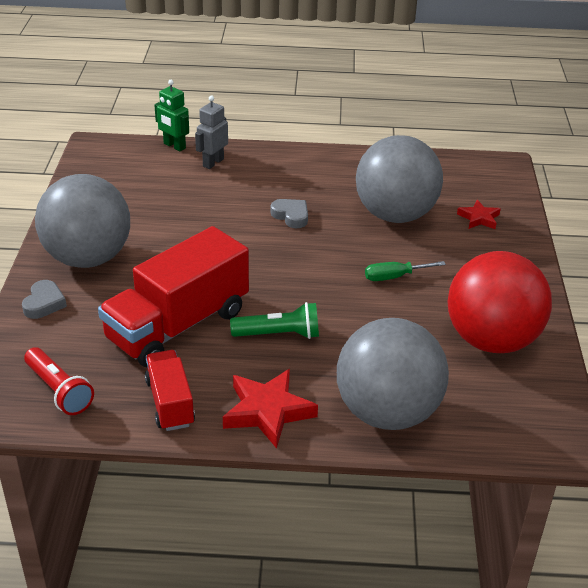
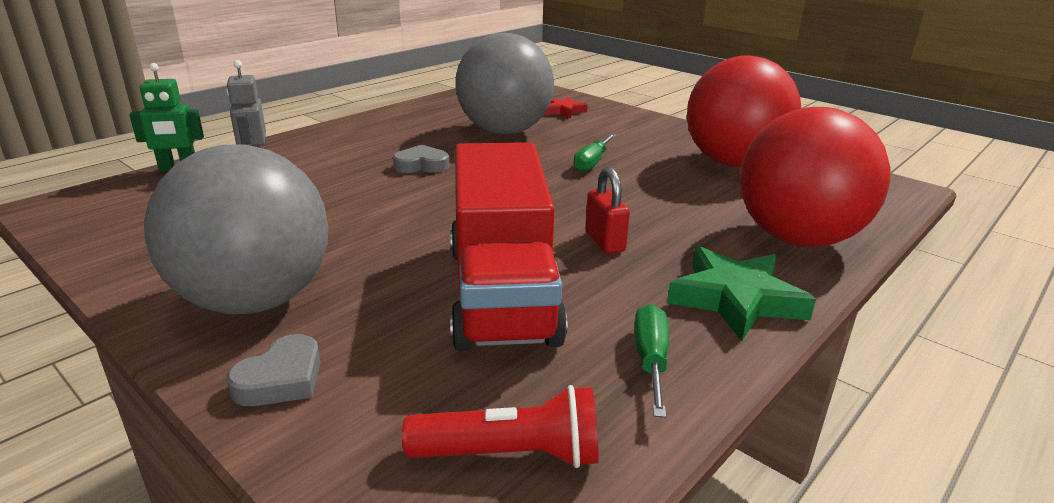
camera: 50 degrees left, 10 degrees down
grey heart [22,280,67,319] -> grey heart turned 75 degrees clockwise [227,334,321,406]
red truck [145,350,195,431] -> green screwdriver [634,304,669,418]
red star [223,369,318,449] -> green star [667,246,816,341]
green flashlight [230,302,319,339] -> red padlock [585,167,630,254]
grey ball [337,318,449,430] -> red ball [740,107,891,247]

